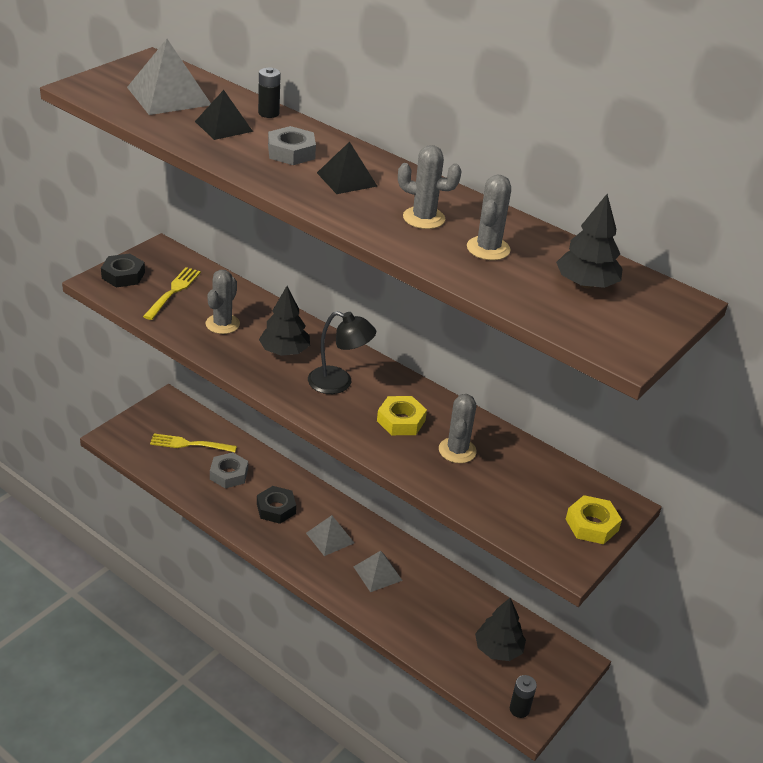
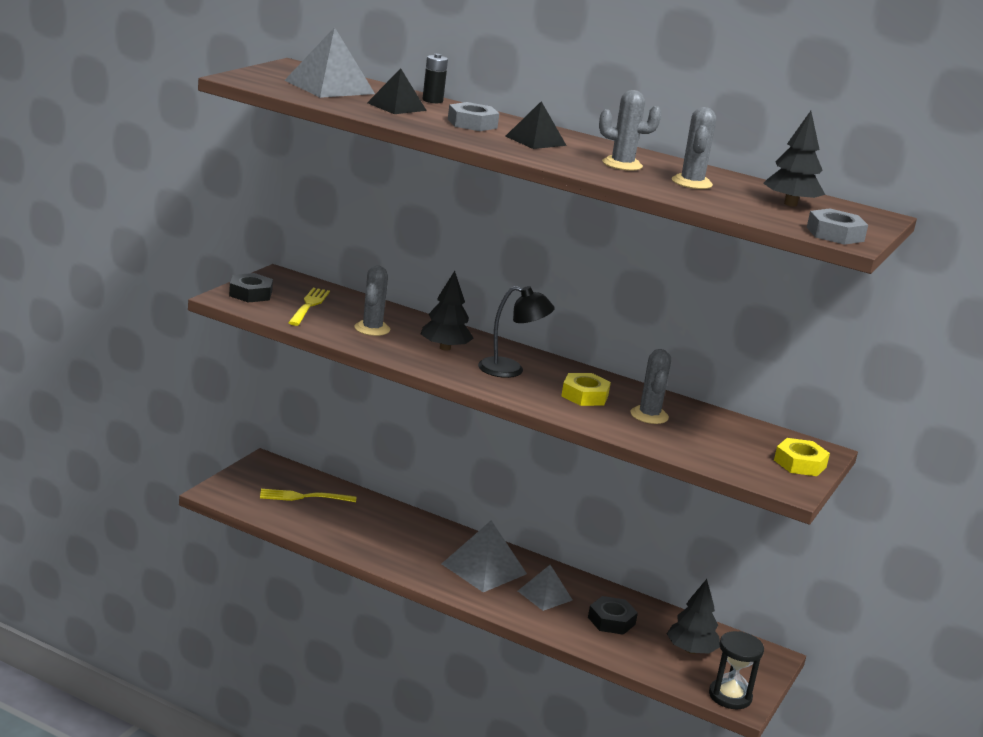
camera: 10 degrees left, 15 degrees down
grey nut [210,452,248,488] -> grey nut moved to [807,209,868,245]
black nut [257,486,296,524] -> black nut moved to [588,596,638,635]
grey pyramid [306,515,354,556] -> grey pyramid [442,520,527,592], size x1.57
black battery [510,675,537,718] -> black hourglass [709,631,764,709]

